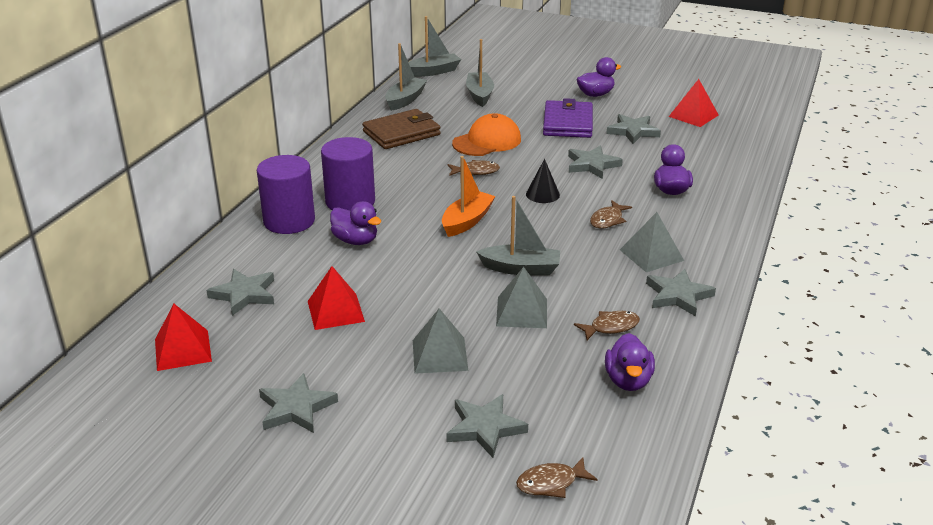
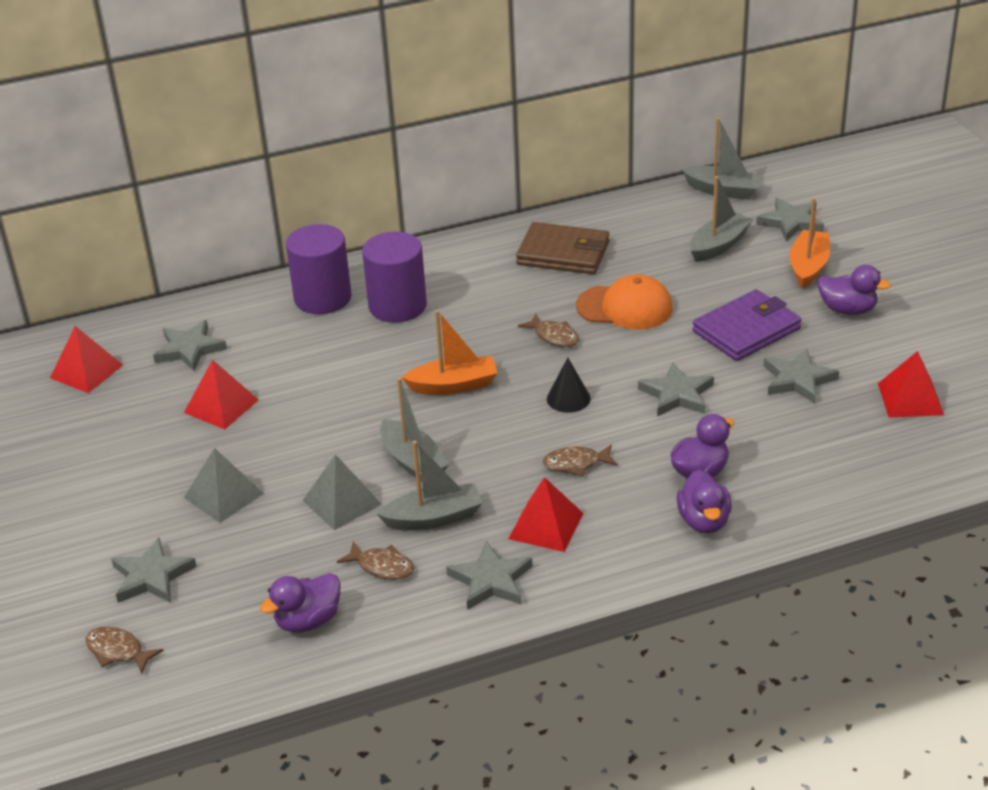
camera: 50 degrees right, 5 degrees up
grey star [259,373,338,433] -> grey star moved to [756,198,824,241]
purple duck [330,201,382,245] -> purple duck moved to [676,469,732,533]
grey boat [385,43,427,111] -> grey boat moved to [377,441,482,530]
grey pyramid [620,212,684,272] -> red pyramid [508,477,583,552]
none -> orange boat [789,198,830,289]

